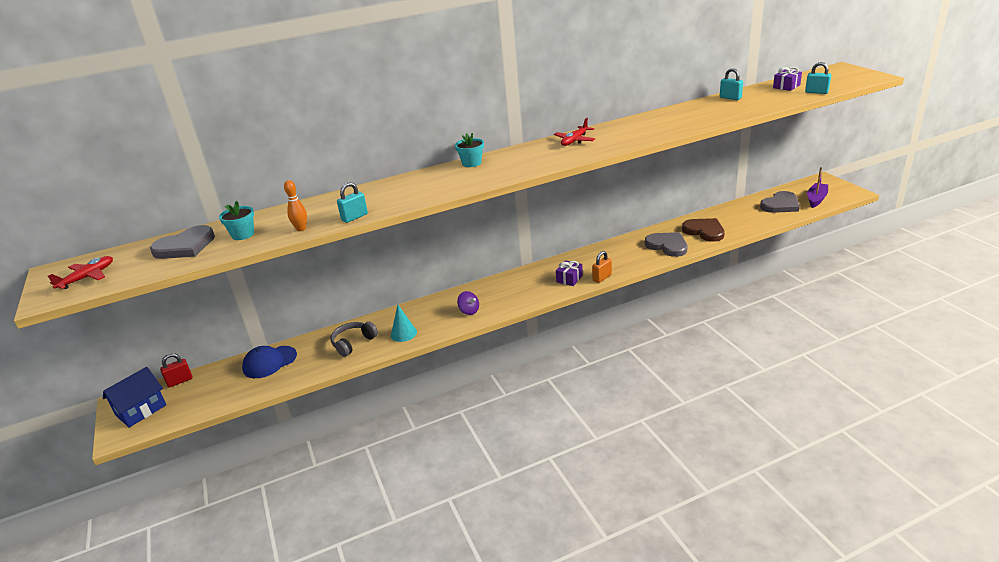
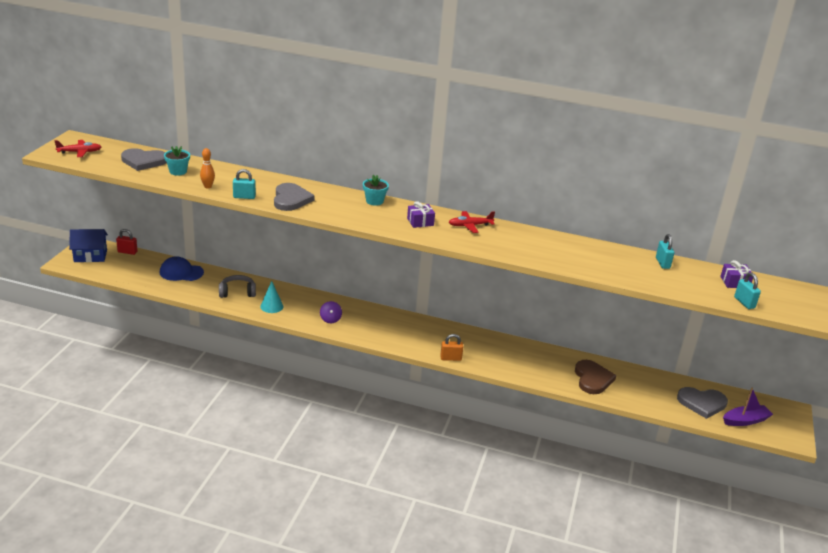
camera: 35 degrees right, 0 degrees up
purple gift [556,260,583,286] -> purple gift moved to [407,201,435,228]
grey heart [645,232,687,257] -> grey heart moved to [274,183,315,211]

